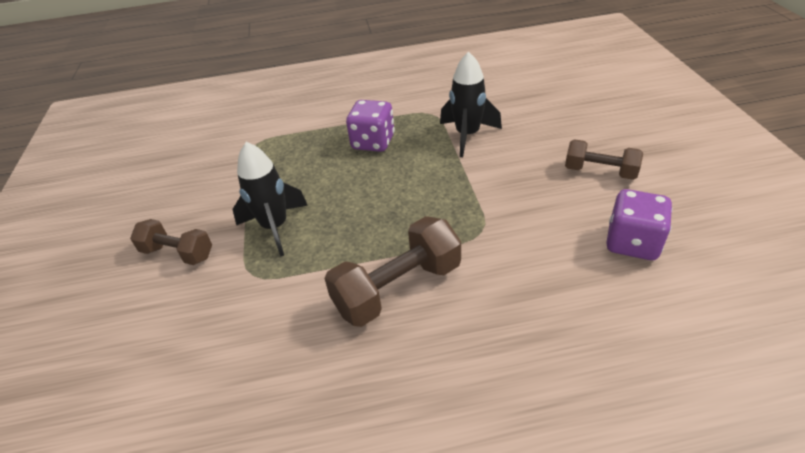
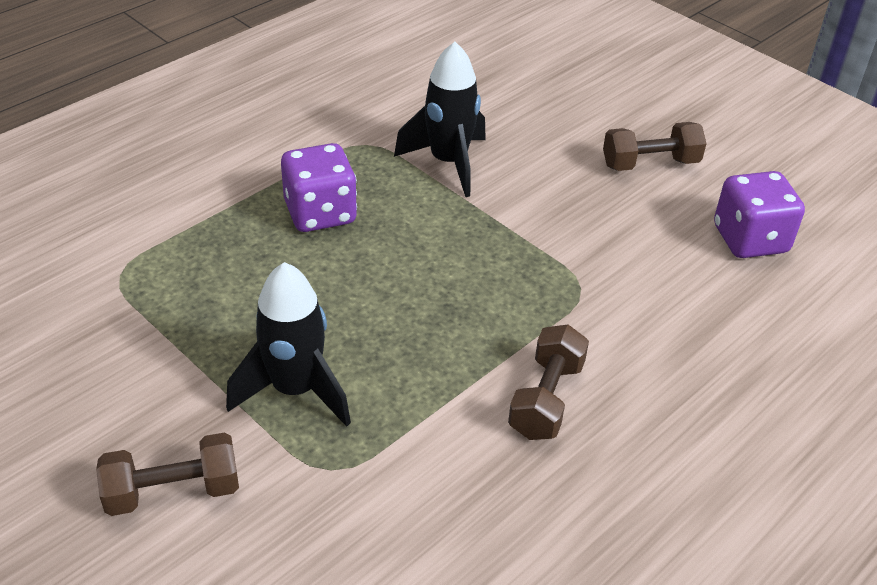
camera: 40 degrees left, 0 degrees up
brown dumbbell [324,216,461,327] -> brown dumbbell [508,325,589,440], size x0.64

